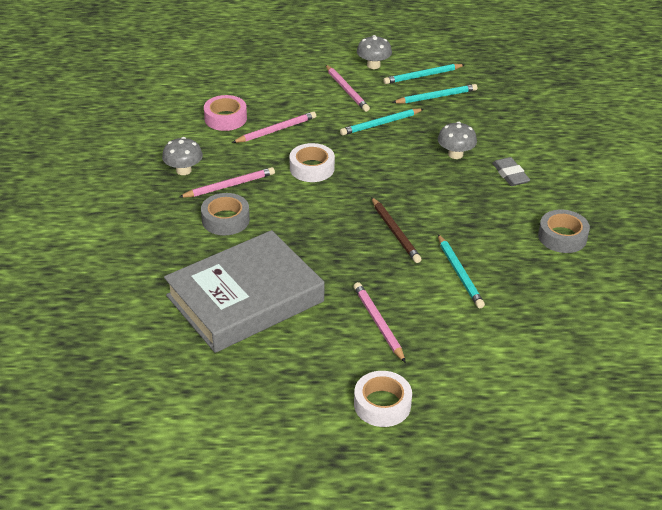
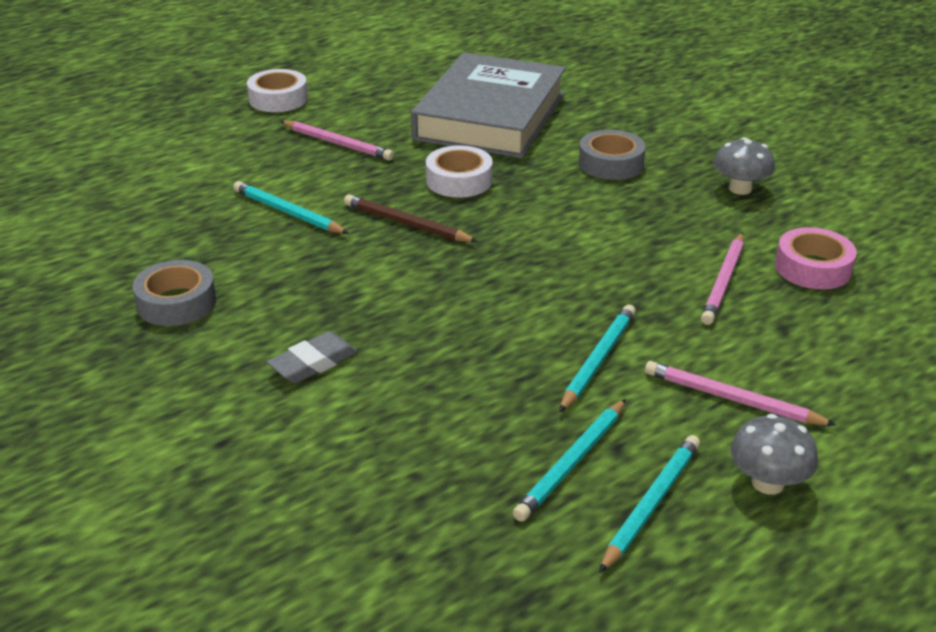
camera: 145 degrees right, 5 degrees down
pink pencil [179,167,275,198] -> none
white tape [289,143,335,182] -> white tape moved to [426,145,493,198]
grey mushroom [438,122,477,159] -> none
grey eraser [492,157,530,186] -> grey eraser turned 75 degrees counterclockwise [267,331,358,383]

